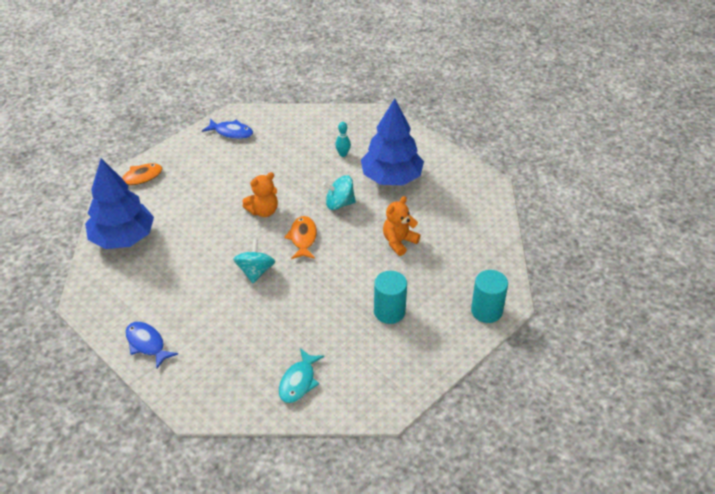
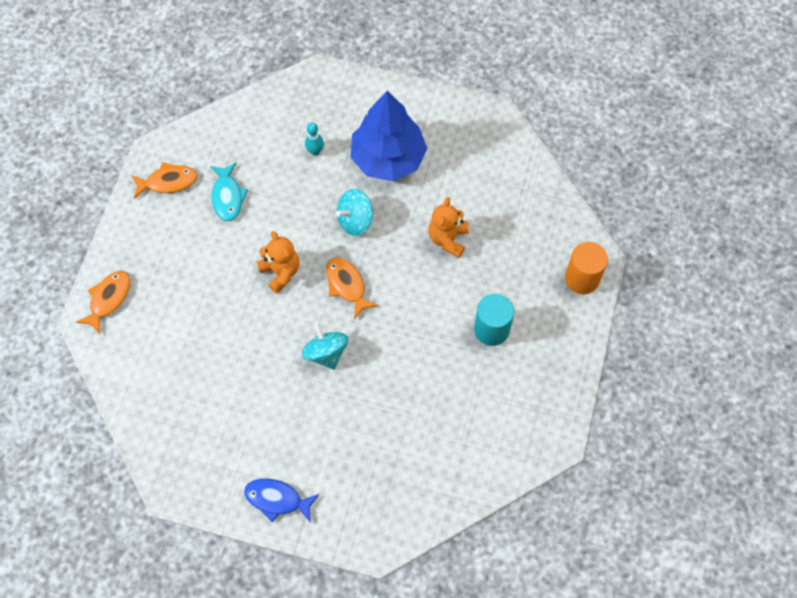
camera: 30 degrees left, 20 degrees up
blue tree [85,158,154,249] -> none
blue fish [202,118,253,139] -> orange fish [131,162,198,199]
orange teddy bear [242,172,278,217] -> orange teddy bear turned 60 degrees counterclockwise [256,231,300,293]
turquoise fish [279,348,324,403] -> turquoise fish moved to [210,162,248,221]
turquoise cylinder [471,270,508,323] -> orange cylinder [565,242,608,294]

